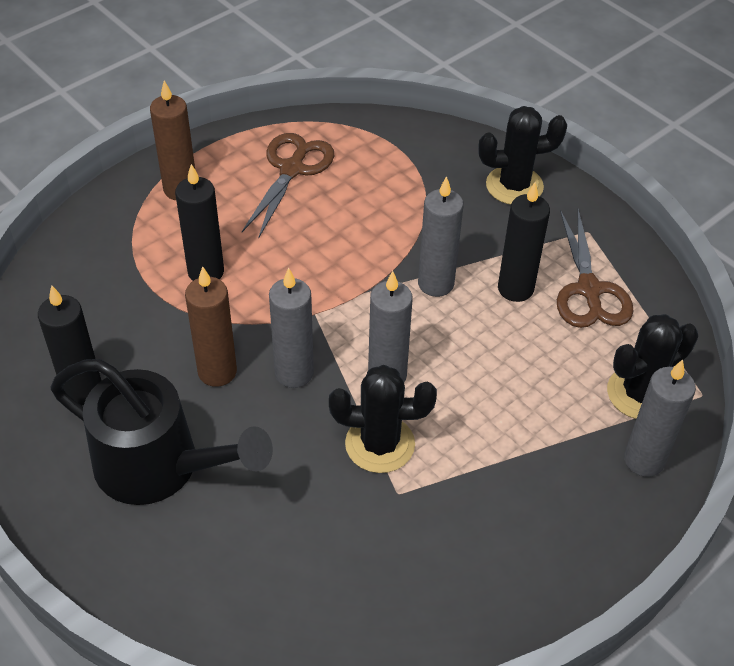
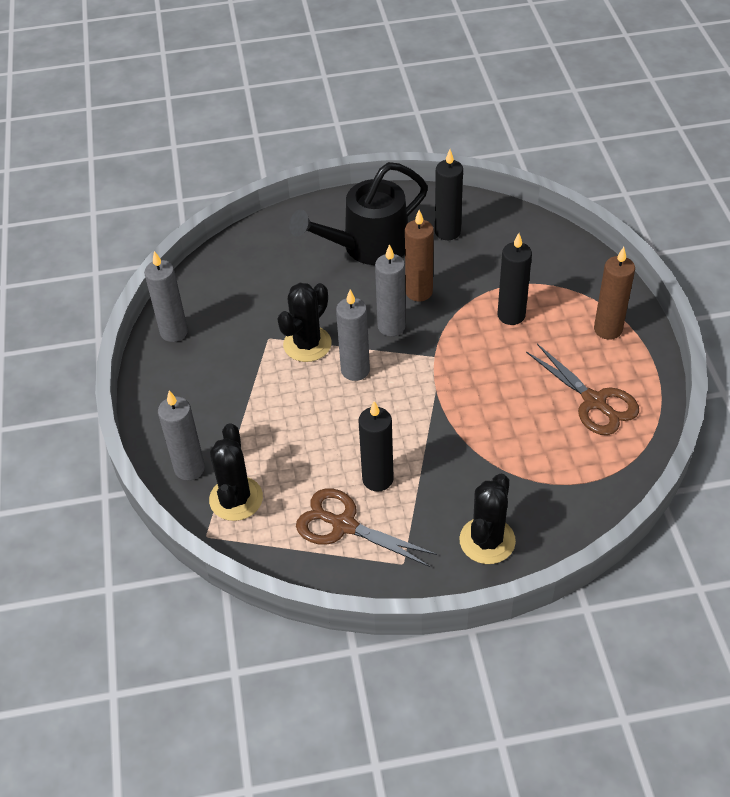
camera: 125 degrees right, 0 degrees up
grey candle [418,176,464,297] -> grey candle moved to [144,251,188,342]

